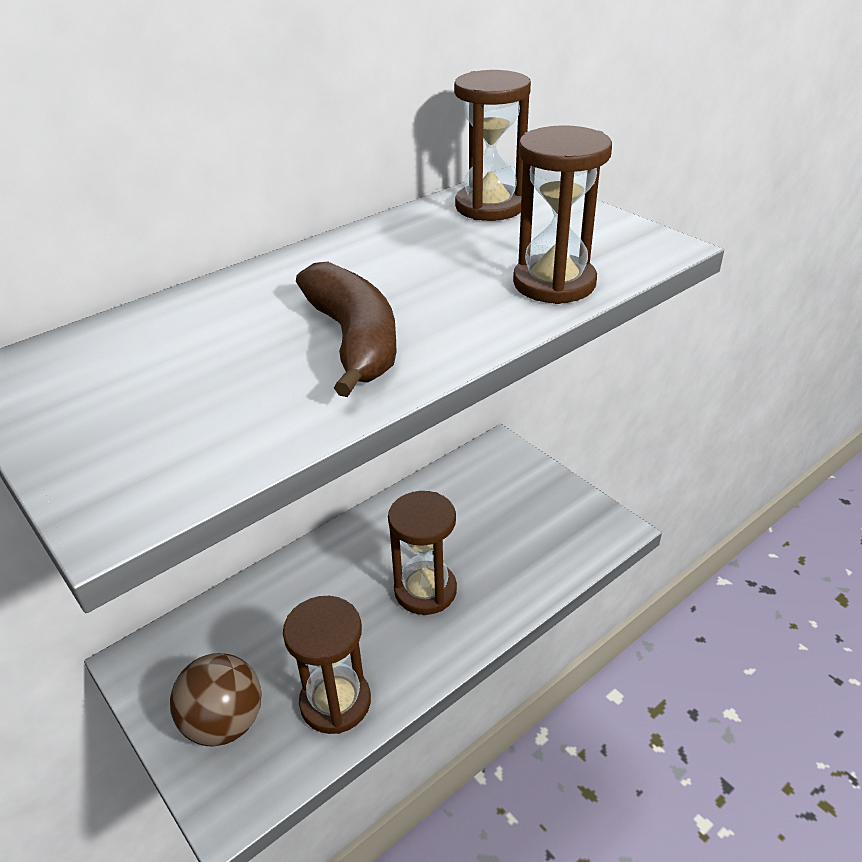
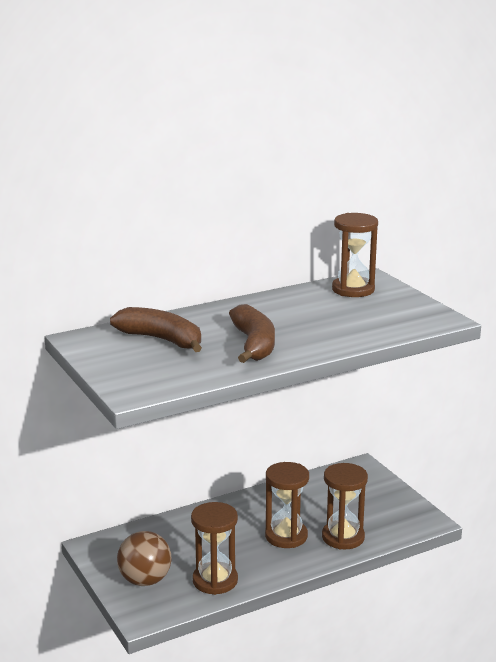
camera: 10 degrees right, 15 degrees down
brown hourglass [513,125,612,304] -> brown hourglass moved to [322,463,368,550]
none -> brown banana [110,307,202,352]

